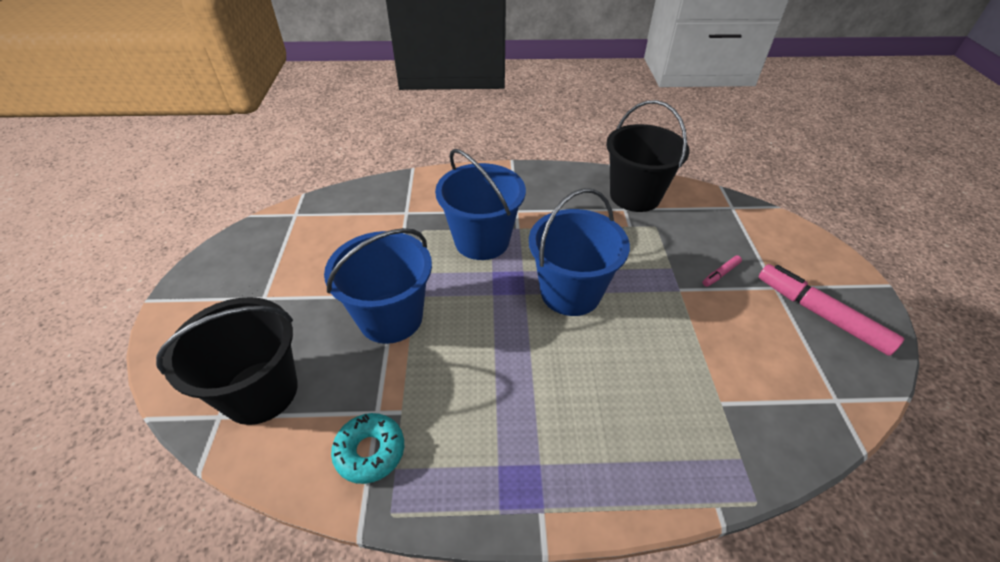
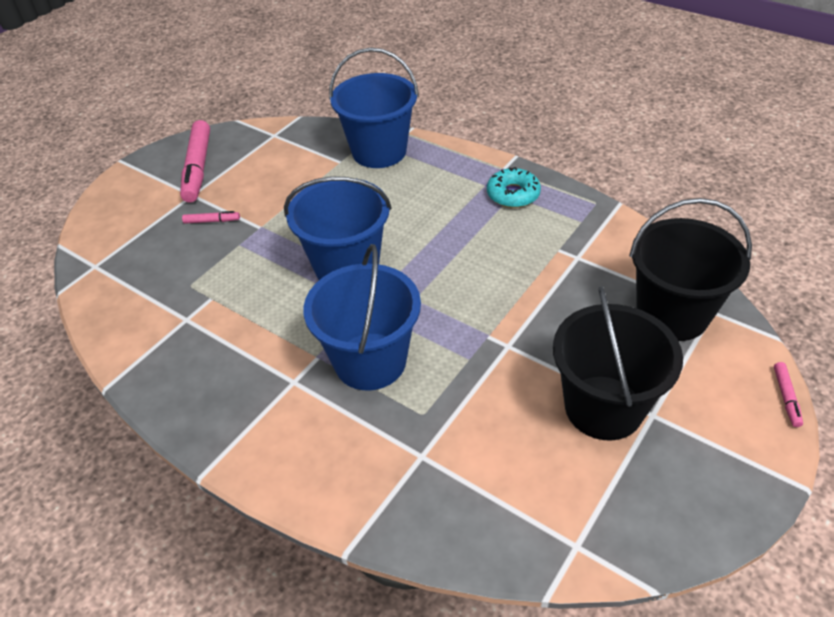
camera: 140 degrees left, 0 degrees up
blue bucket [324,228,432,344] -> blue bucket moved to [329,48,419,168]
turquoise donut [331,413,404,484] -> turquoise donut moved to [487,167,541,208]
black bucket [606,100,690,212] -> black bucket moved to [553,286,683,441]
none -> pink marker [774,362,803,427]

